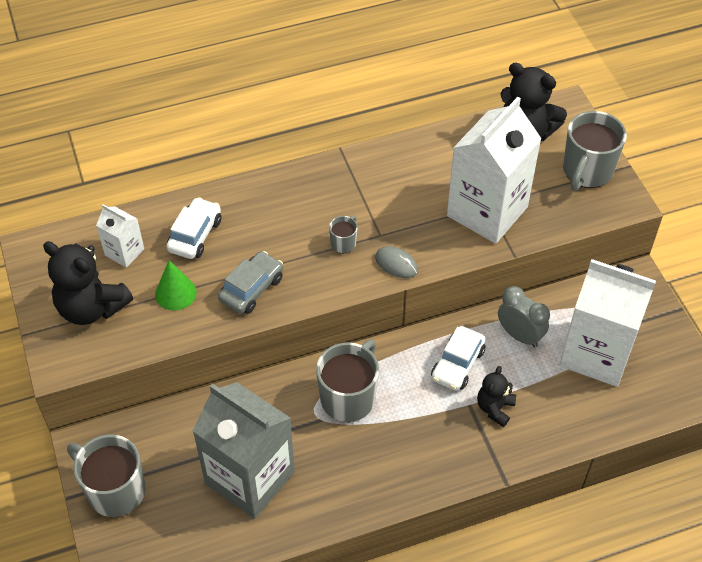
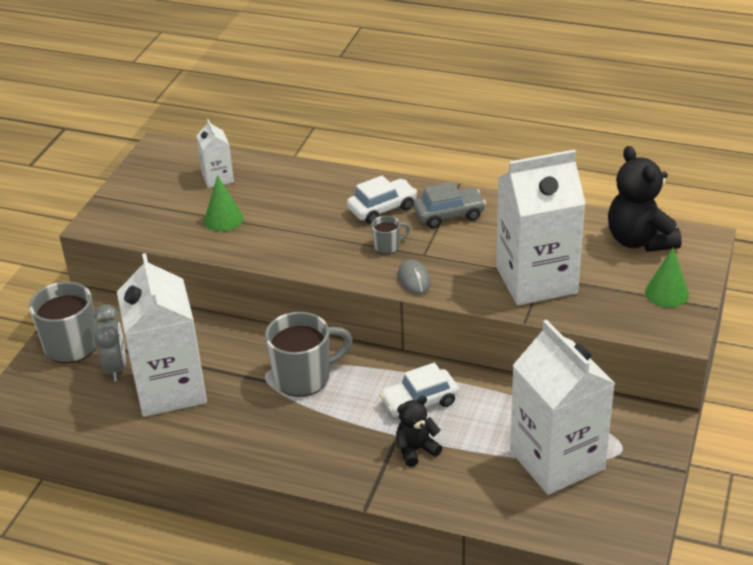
camera: 40 degrees right, 15 degrees down
black teddy bear [43,241,133,325] -> none
white car [166,197,221,259] -> white car moved to [347,176,418,224]
grey carton [193,382,295,519] -> white carton [117,253,207,417]
grey car [218,251,283,314] -> grey car moved to [413,182,486,228]
grey clock [498,286,550,348] -> grey clock moved to [94,304,126,382]
grey mug [563,111,627,191] -> green cone [645,247,689,307]

